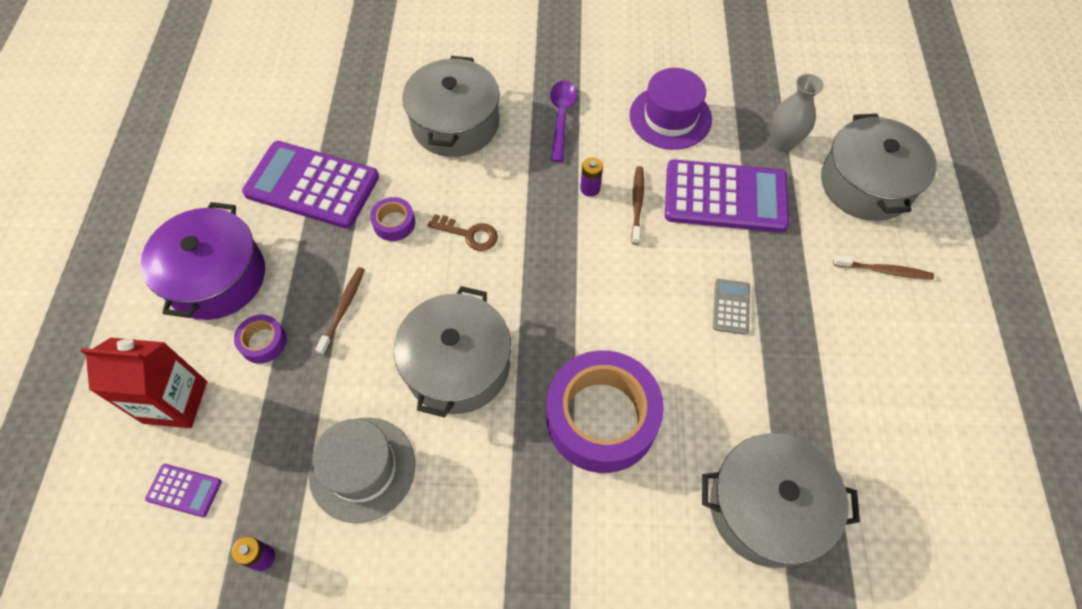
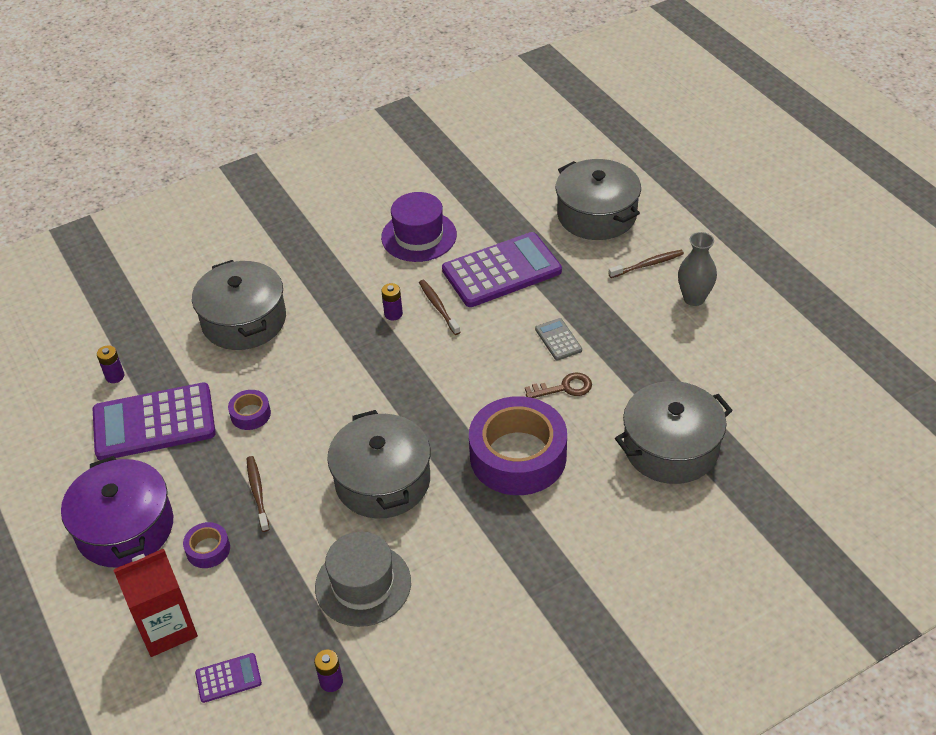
camera: 30 degrees left, 15 degrees down
brown key [428,214,498,251] -> brown key moved to [525,373,592,398]
purple spoon [550,81,577,162] -> none
grey vase [771,74,824,152] -> grey vase moved to [678,232,717,306]
none -> purple battery [97,345,124,383]

